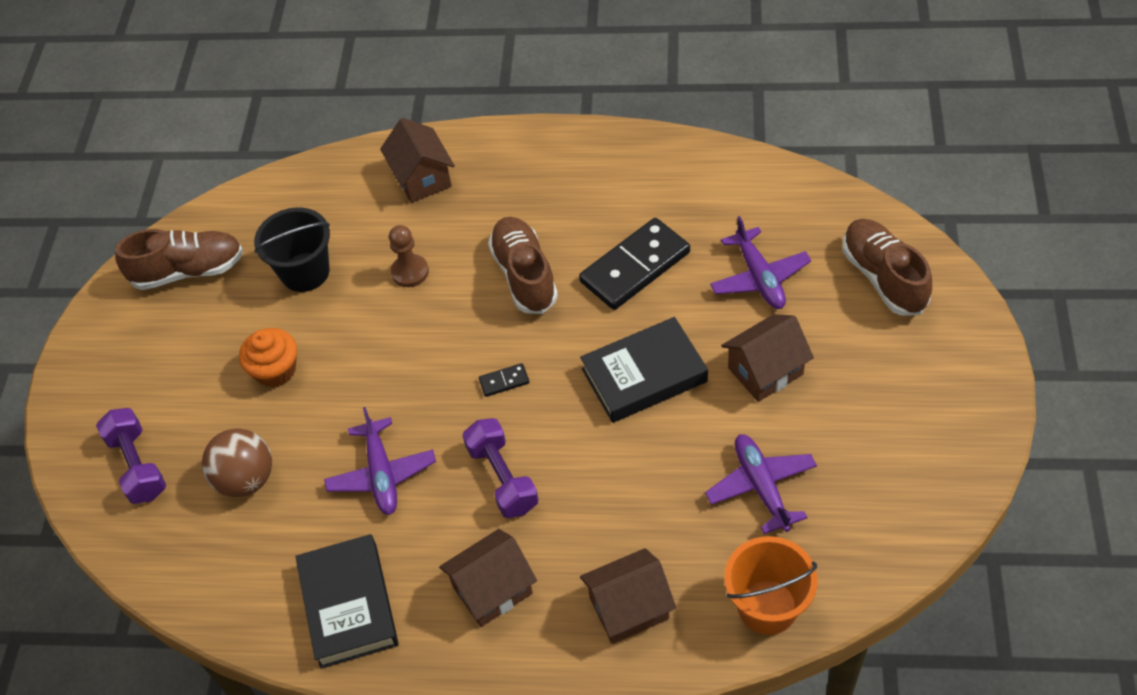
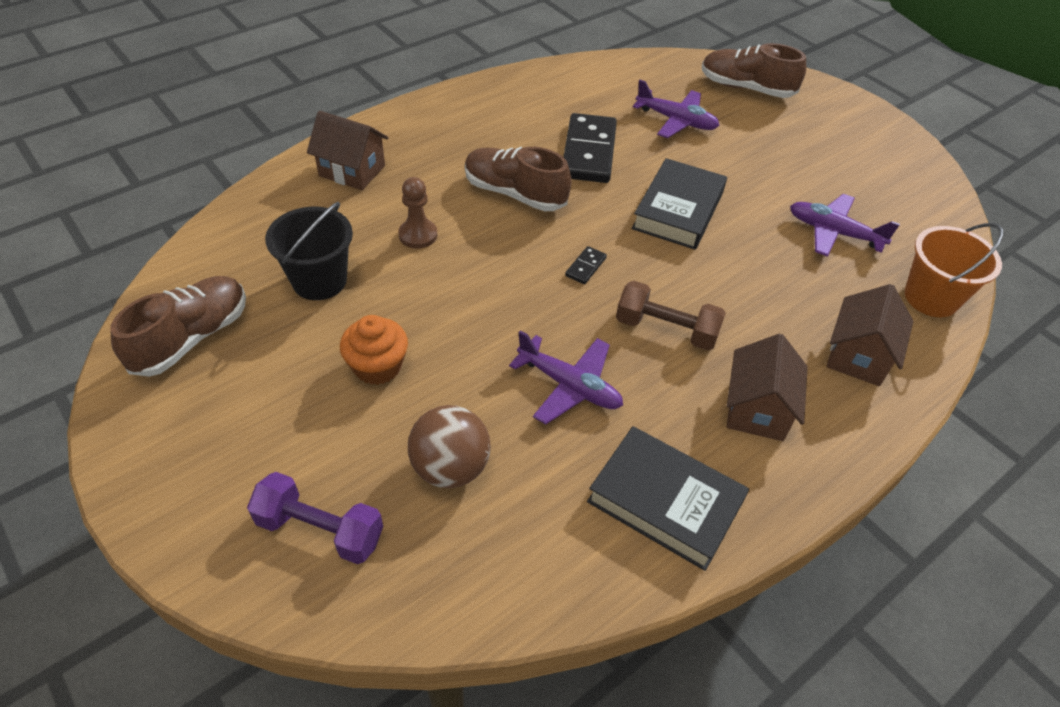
camera: 50 degrees left, 5 degrees down
purple dumbbell [462,418,539,518] -> brown dumbbell [616,281,726,350]
brown house [721,314,814,402] -> none

